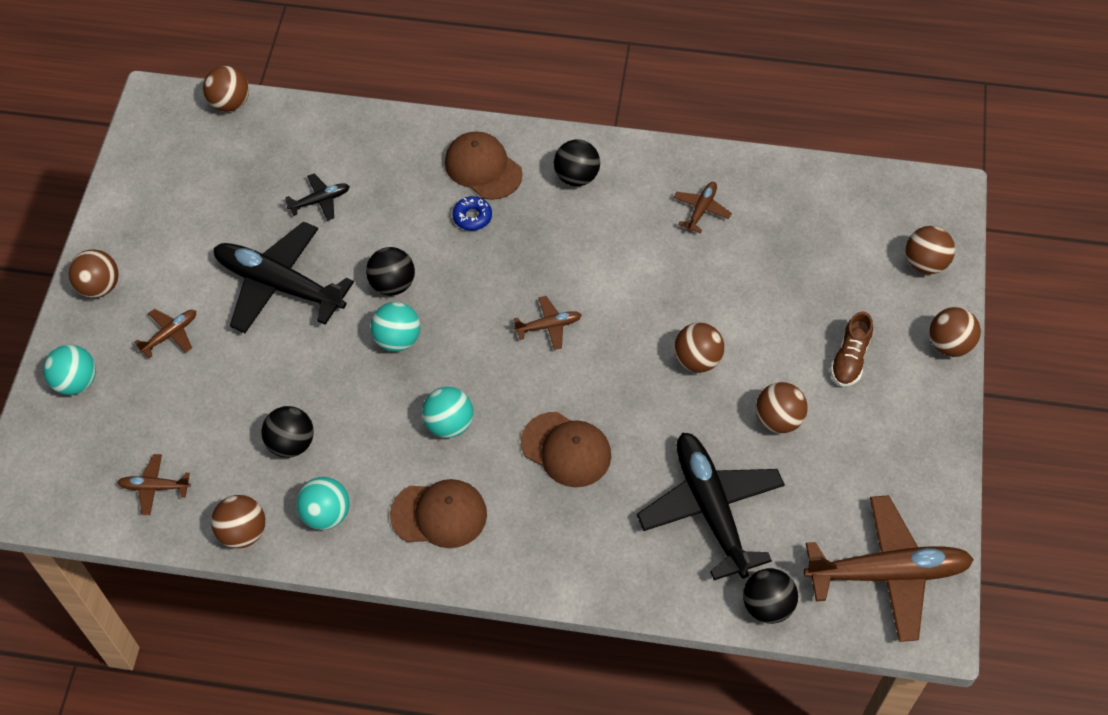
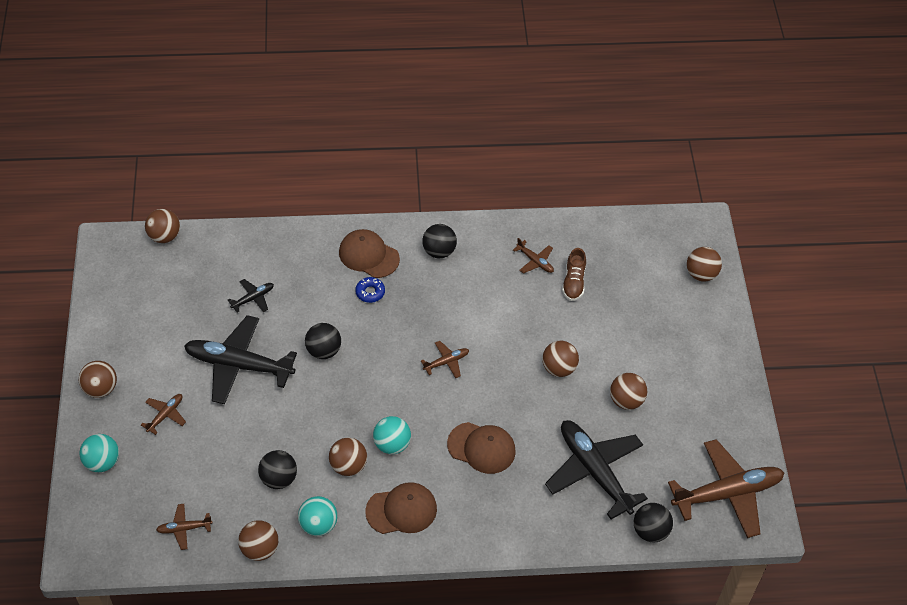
camera: 15 degrees left, 5 degrees down
turquoise ball [371,302,420,352] -> none
brown plane [673,182,732,233] -> brown plane turned 120 degrees clockwise [513,238,554,274]
brown shoe [830,311,873,387] -> brown shoe moved to [562,248,586,301]
brown ball [929,307,981,357] -> brown ball moved to [329,438,367,476]

